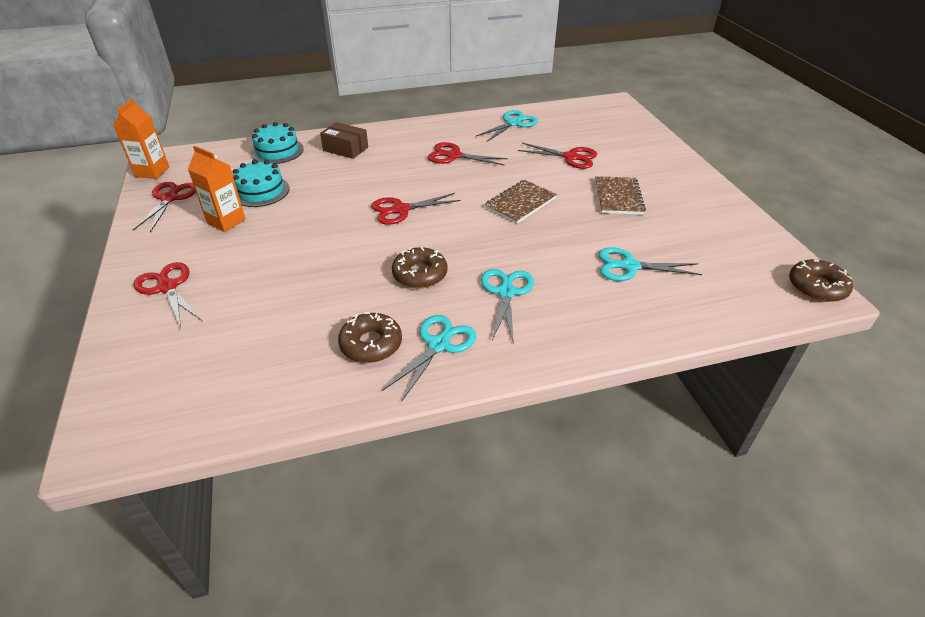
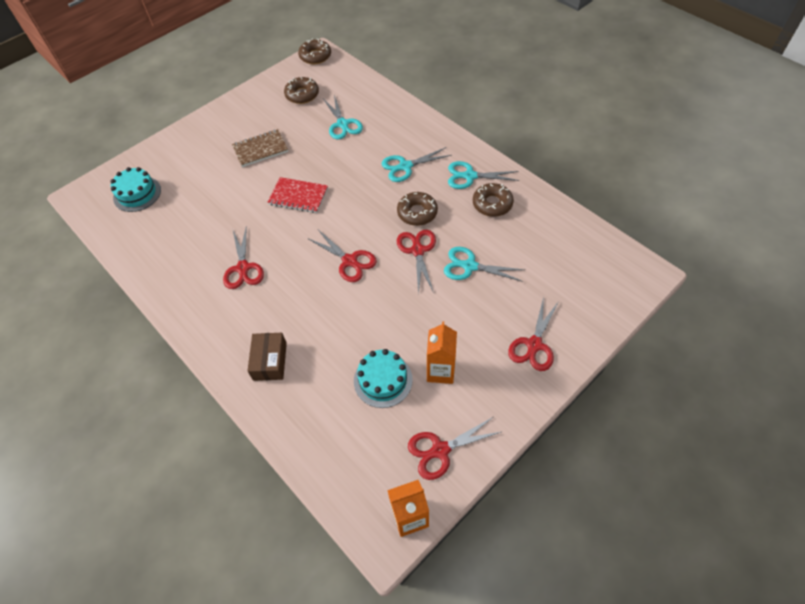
camera: 115 degrees left, 15 degrees up
turquoise cake [251,122,304,164] -> turquoise cake moved to [110,167,161,212]
turquoise scissors [476,110,538,142] -> turquoise scissors moved to [444,247,525,282]
brown notebook [485,180,557,224] -> red notebook [268,177,328,213]
red scissors [518,143,597,169] -> red scissors moved to [397,230,436,294]
none -> brown donut [284,77,319,104]

